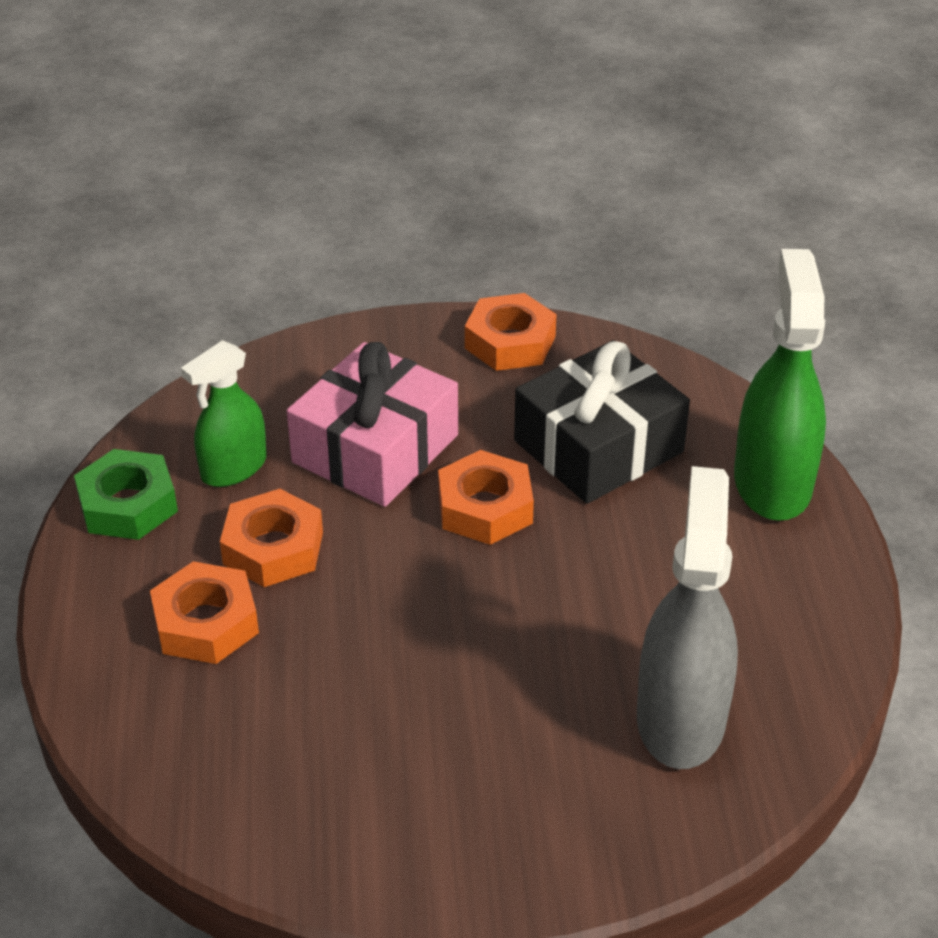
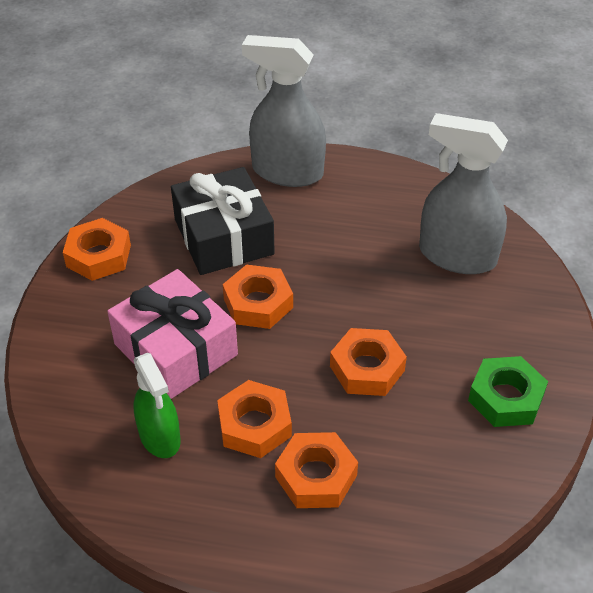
camera: 75 degrees left, 5 degrees up
green nut [74,449,178,540] -> green nut moved to [468,356,548,427]
green spray bottle [734,249,826,521] -> grey spray bottle [242,35,326,187]
none -> orange nut [330,328,407,396]

